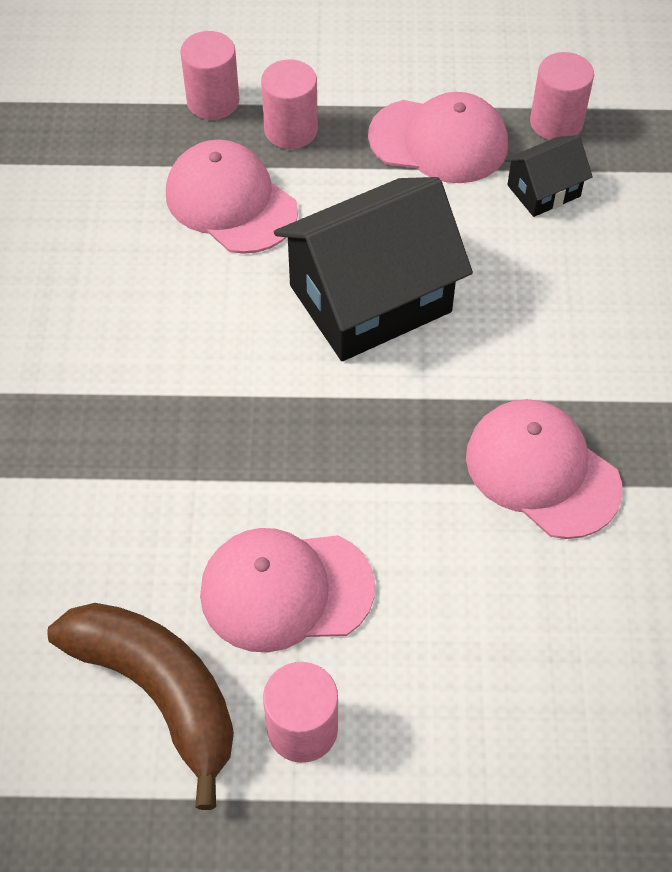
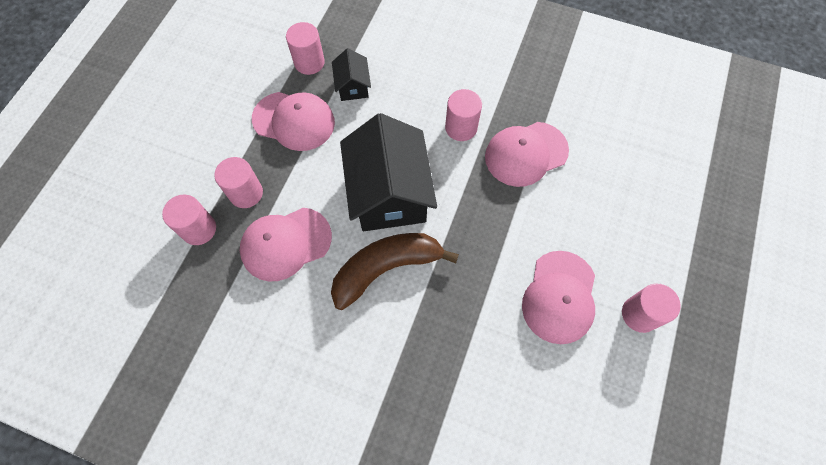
camera: 70 degrees left, 10 degrees up
brown banana [47,603,234,810] -> brown banana moved to [331,233,459,310]
pink cap [368,92,508,183] -> pink cap turned 75 degrees clockwise [252,92,335,151]
none -> pink cylinder [445,89,482,141]

